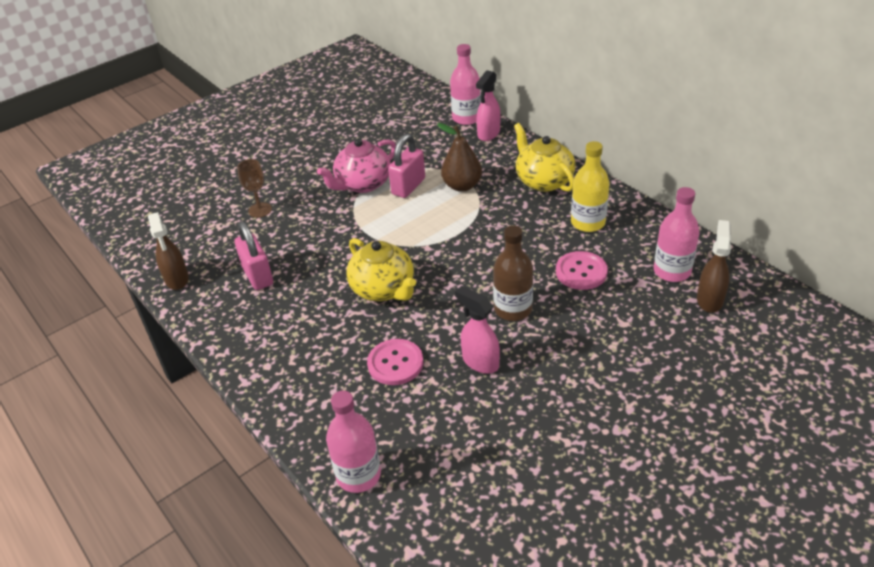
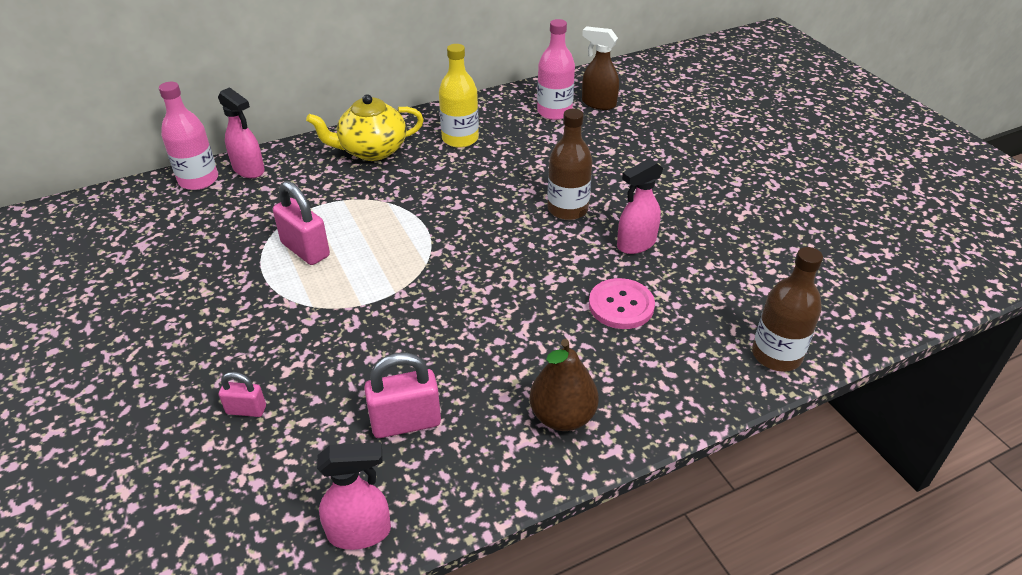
camera: 80 degrees left, 0 degrees up
brown spray bottle [148,212,189,290] -> pink spray bottle [317,442,391,550]
brown goblet [237,159,272,218] -> pink padlock [219,372,266,417]
pink teapot [317,138,396,193] -> none
pink bottle [326,391,381,493] -> brown bottle [752,247,823,371]
yellow teapot [346,238,416,301] -> none
brown pear [437,123,482,192] -> brown pear moved to [529,339,599,431]
pink button [556,251,608,290] -> none

